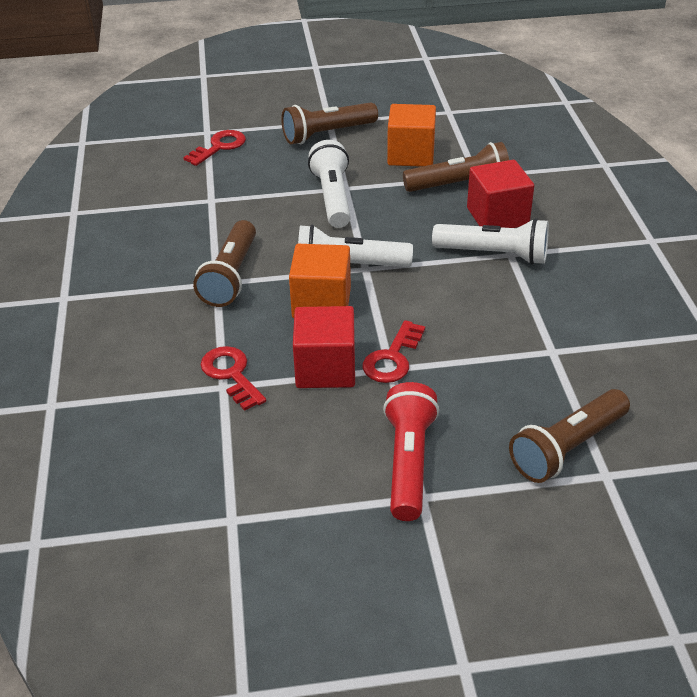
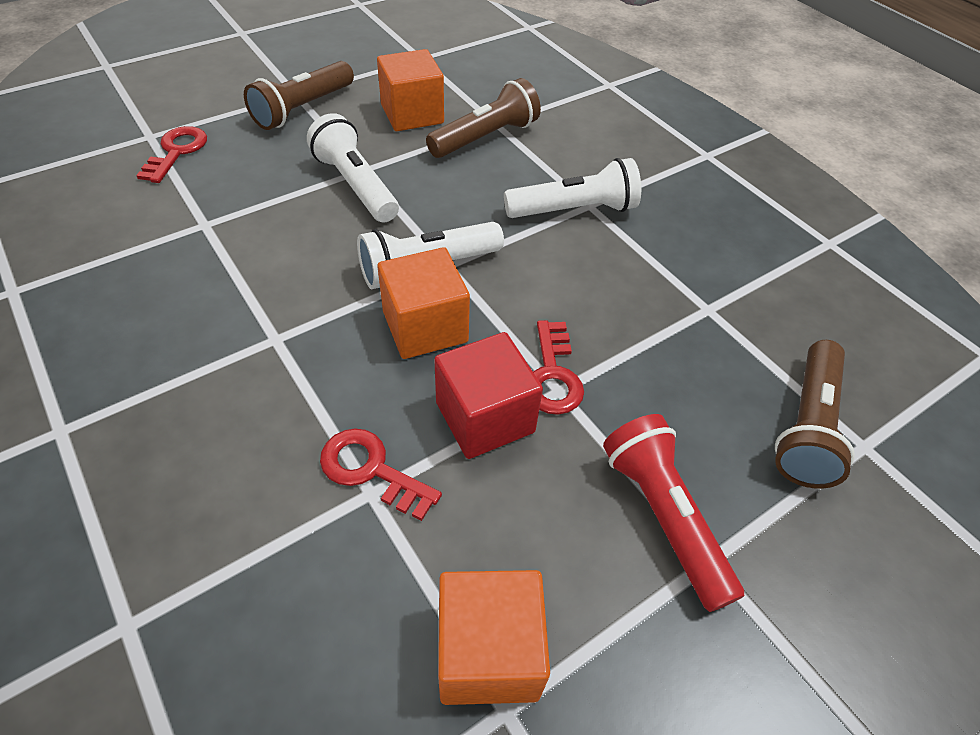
camera: 30 degrees left, 10 degrees up
brown flashlight [193,220,256,307] -> none
red cube [467,160,534,228] -> none
none -> orange cube [438,570,550,705]

